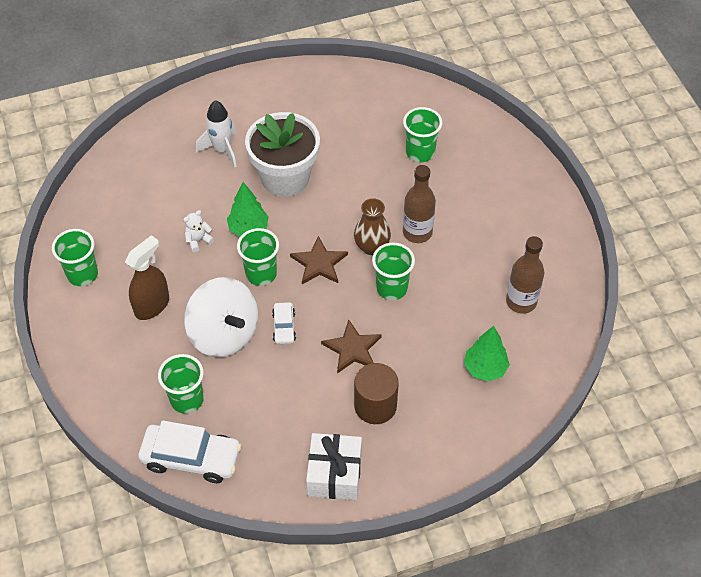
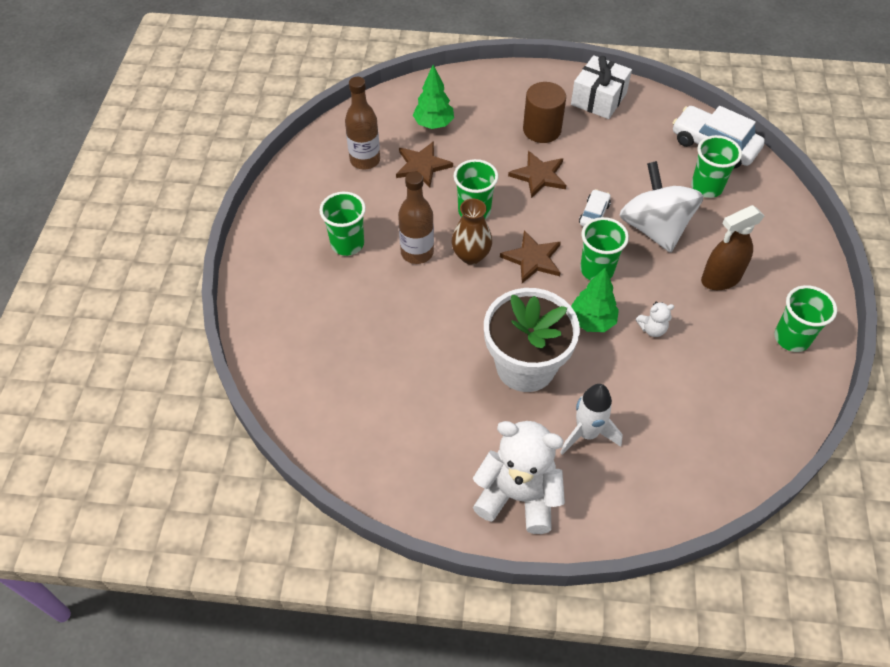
camera: 155 degrees left, 0 degrees up
green cup [403,107,442,162] -> green cup moved to [319,192,366,256]
none -> brown star [396,141,453,187]
none -> white teddy bear [473,421,565,534]

